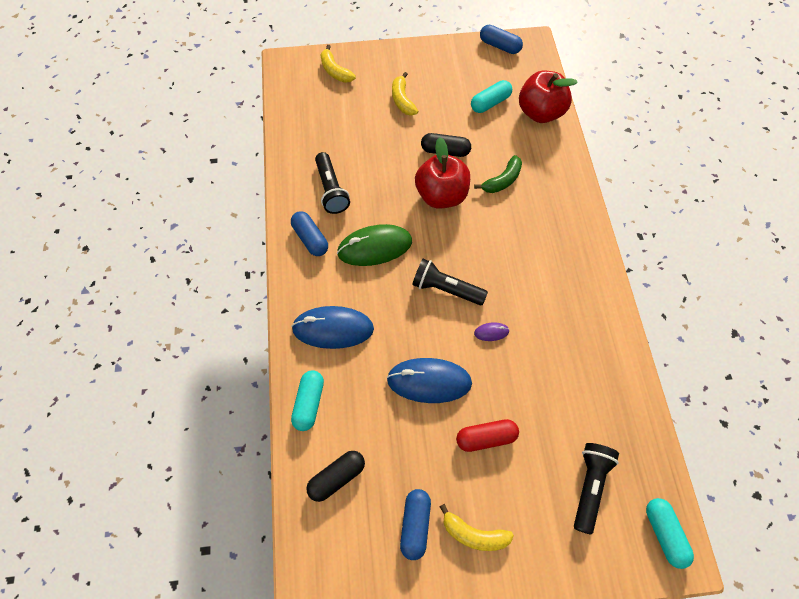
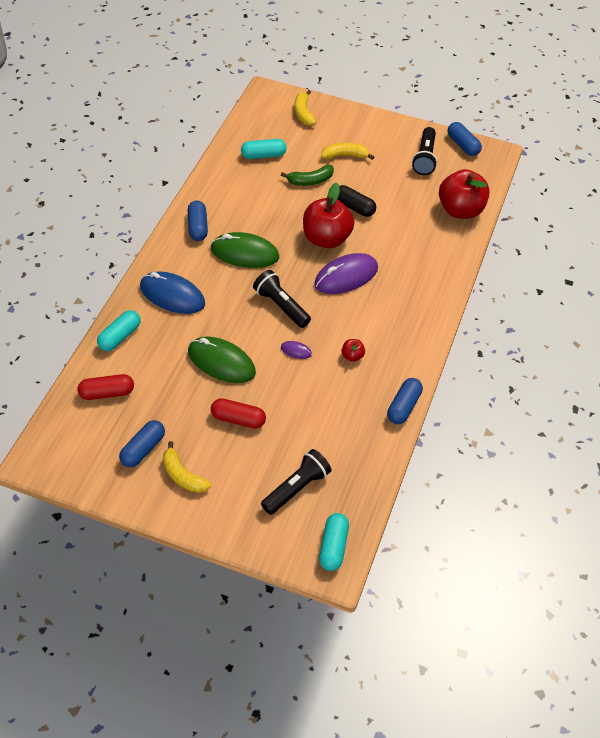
camera: 25 degrees right, 10 degrees down
black capsule [306,451,365,502] -> red capsule [77,374,134,400]
black flashlight [315,152,350,214] -> black flashlight moved to [412,127,437,175]
blue mouse [387,358,472,403] -> green mouse [188,337,256,383]
yellow banana [392,72,418,116] -> yellow banana turned 75 degrees clockwise [321,143,374,160]
turquoise capsule [471,80,512,113] -> turquoise capsule moved to [241,139,287,159]
green banana [474,155,522,193] -> green banana moved to [281,165,334,186]
none -> purple mouse [314,253,378,294]
none -> red apple [342,339,365,362]
none -> blue capsule [387,378,423,424]

